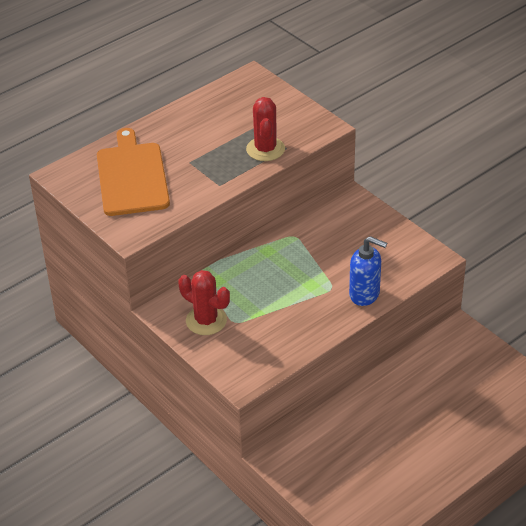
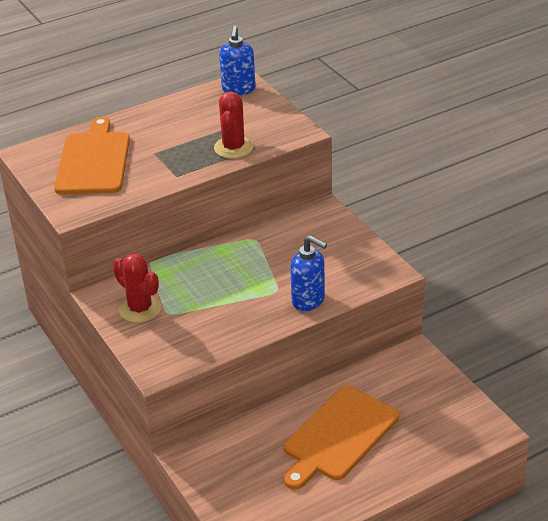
camera: 10 degrees right, 5 degrees down
none -> blue soap dispenser [219,26,256,95]
none -> orange cutting board [284,386,399,489]

